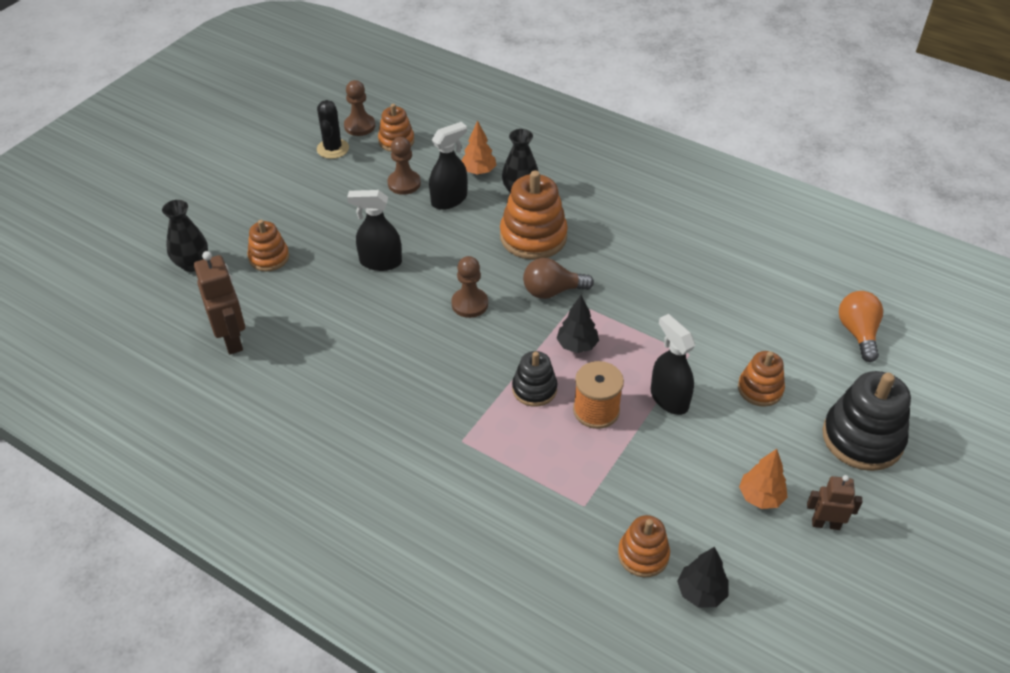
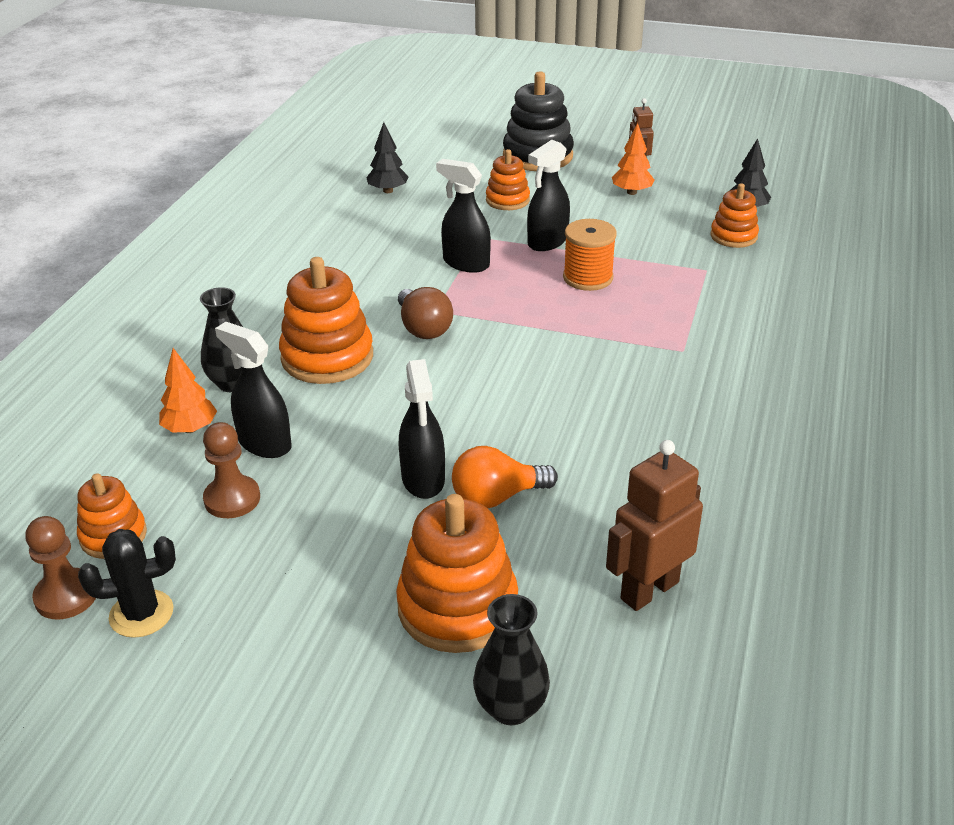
camera: 105 degrees left, 10 degrees down
orange stacking toy [247,220,289,272] -> orange stacking toy [396,494,518,653], size x1.70
brown pawn [451,256,488,318] -> none
black stacking toy [512,351,557,407] -> none
black tree [556,295,599,353] -> black tree moved to [366,122,409,193]
orange light bulb [839,291,883,362] -> orange light bulb moved to [452,446,558,508]
none -> black spray bottle [436,159,491,273]

